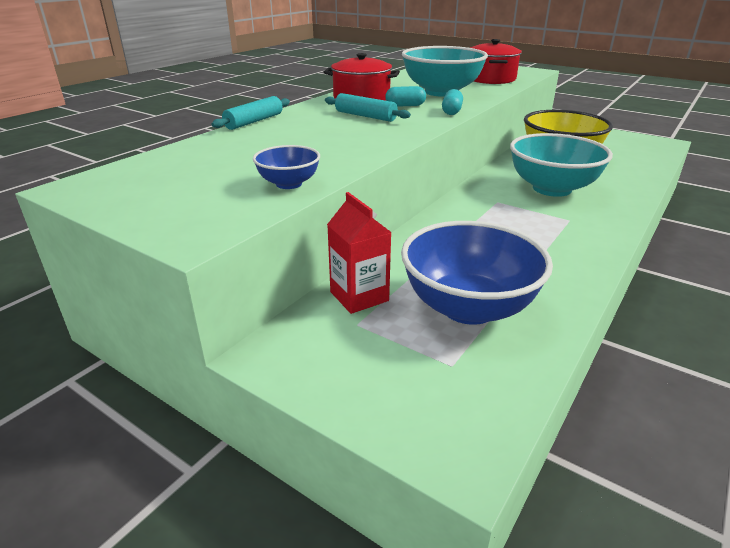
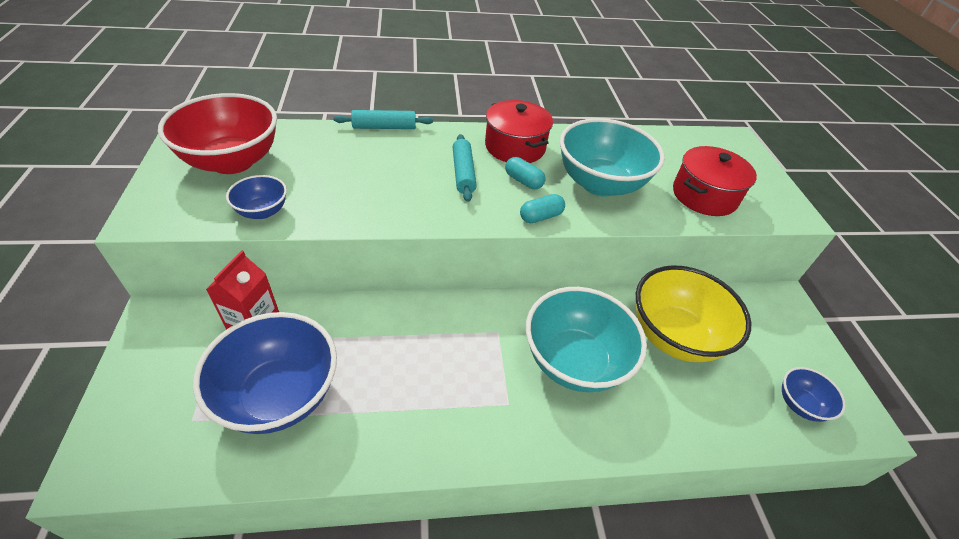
camera: 45 degrees right, 15 degrees up
none -> red bowl [158,93,277,174]
none -> blue bowl [782,367,846,422]

